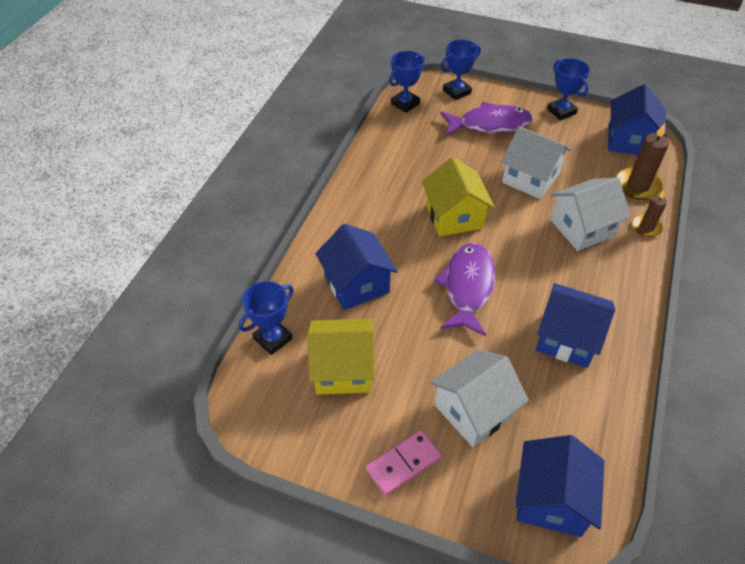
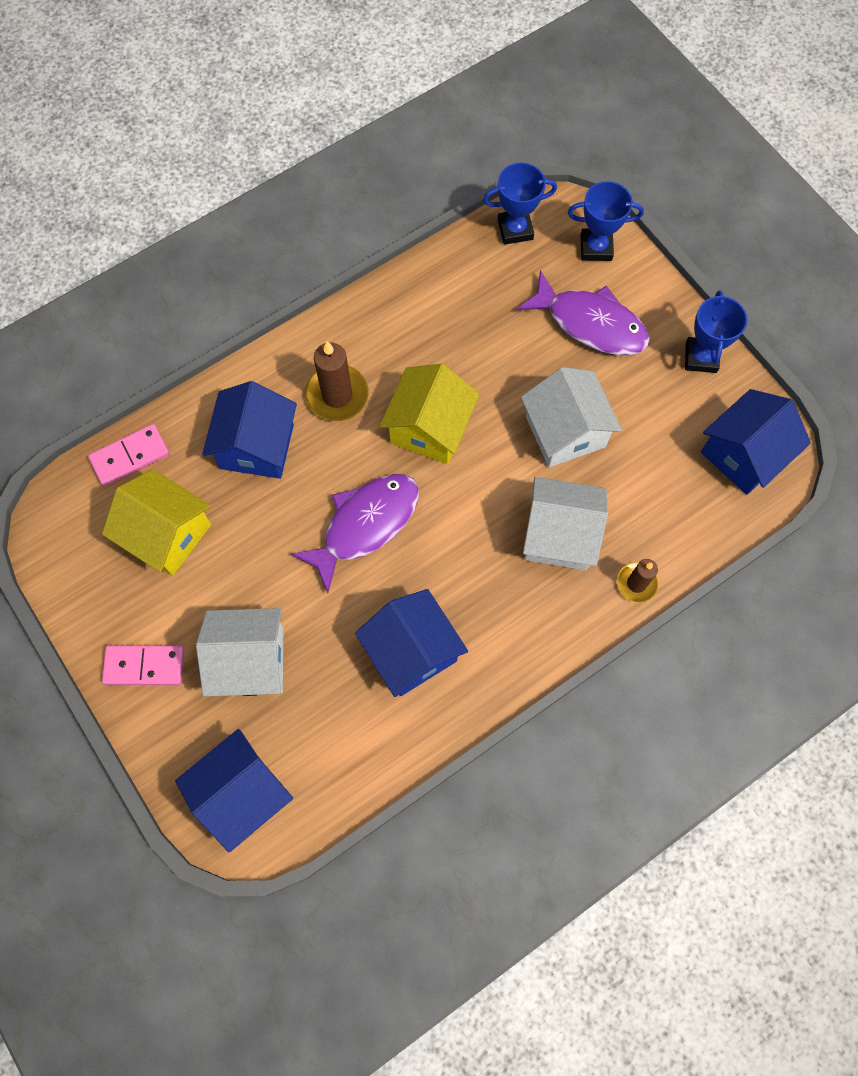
camera: 35 degrees right, 20 degrees up
blue trophy [239,281,294,355] -> pink domino [88,424,169,486]
brown candle [616,123,669,200] -> brown candle moved to [305,341,369,421]

